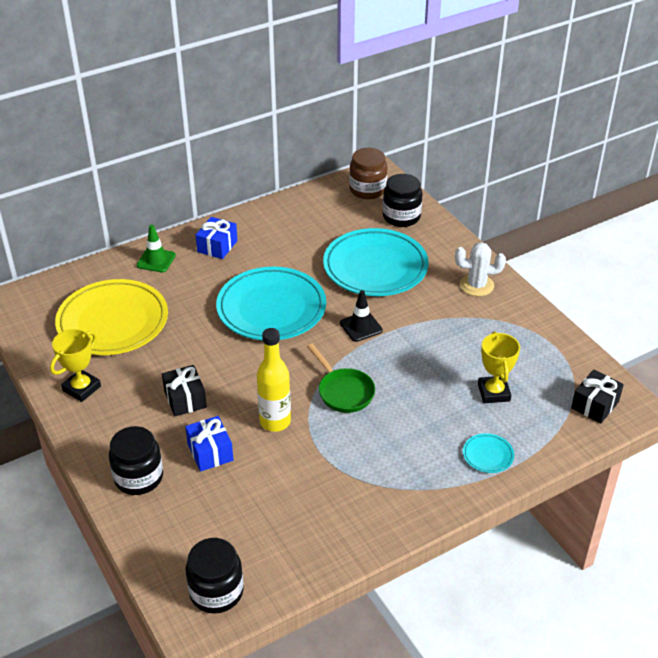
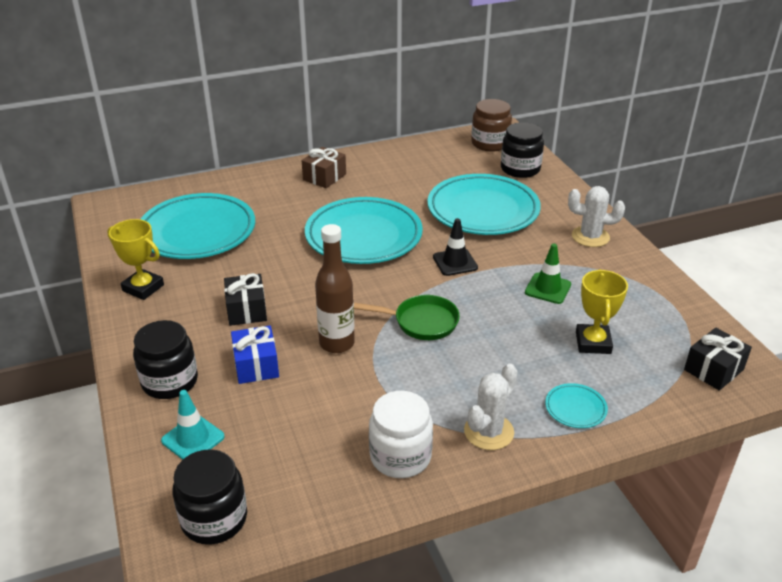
camera: 10 degrees right, 5 degrees down
yellow trophy [50,329,101,402] -> yellow trophy turned 75 degrees clockwise [107,219,164,300]
yellow plate [55,279,168,355] -> turquoise plate [140,193,255,259]
green traffic cone [137,225,176,273] -> green traffic cone moved to [525,244,571,304]
blue gift [196,217,238,259] -> brown gift [302,147,346,188]
yellow bottle [257,328,291,432] -> brown bottle [315,224,355,353]
green pan [307,343,375,413] -> green pan turned 60 degrees counterclockwise [354,295,460,340]
none -> turquoise traffic cone [161,390,225,460]
none -> white jar [369,391,433,478]
none -> white cactus [464,364,518,450]

